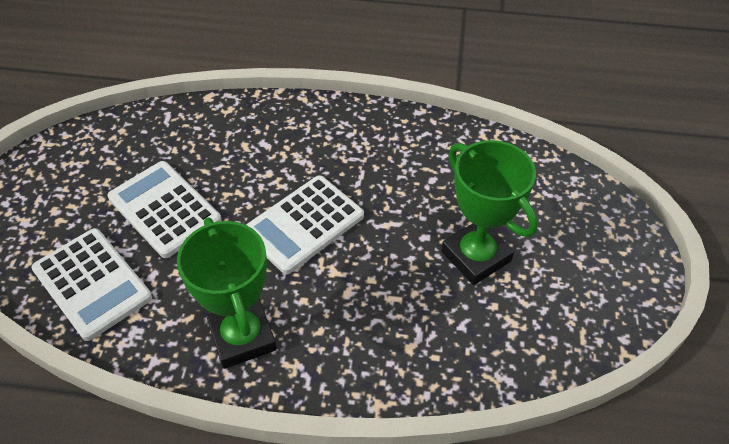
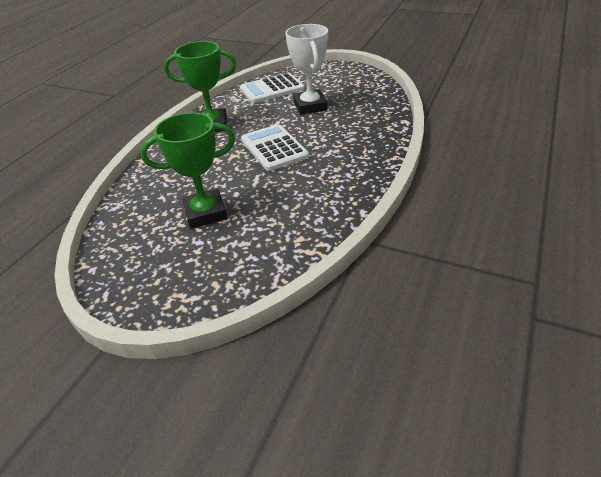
camera: 110 degrees right, 10 degrees down
white calculator [107,161,222,258] -> white trophy [285,24,328,115]

